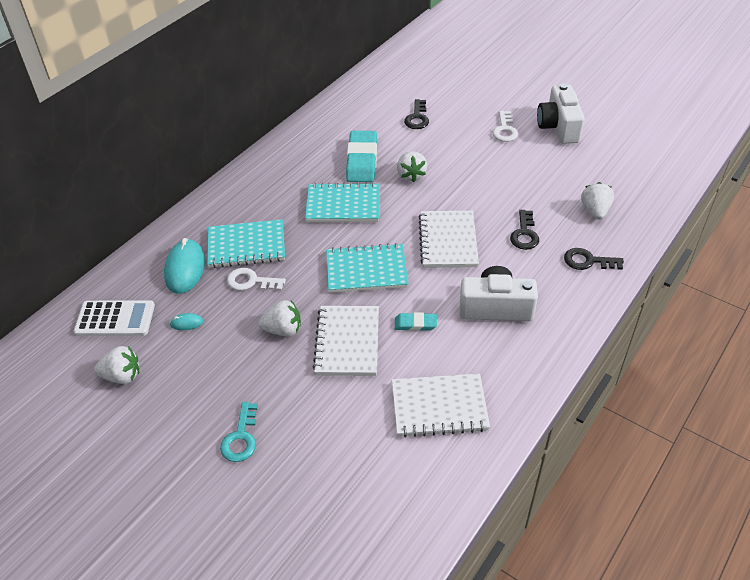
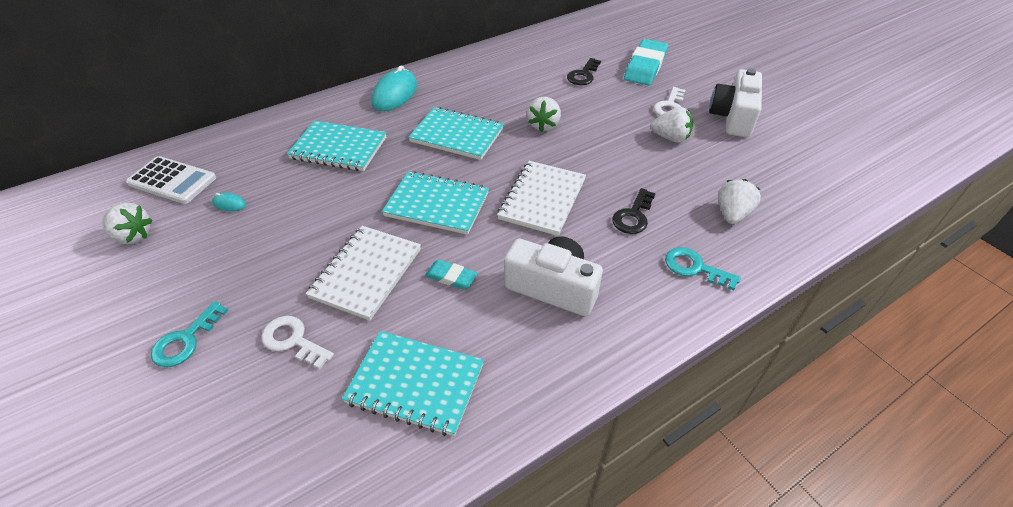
camera: 20 degrees right, 0 degrees up
turquoise mouse [164,238,205,294] -> turquoise mouse moved to [371,65,417,111]
white key [227,268,286,291] -> white key moved to [261,316,334,369]
white strawberry [258,300,301,337] -> white strawberry moved to [651,107,693,143]
turquoise eraser [346,131,377,182] -> turquoise eraser moved to [624,39,668,85]
white notebook [392,373,490,438] -> turquoise notebook [342,331,484,436]
black key [564,248,624,270] -> turquoise key [665,247,741,290]

